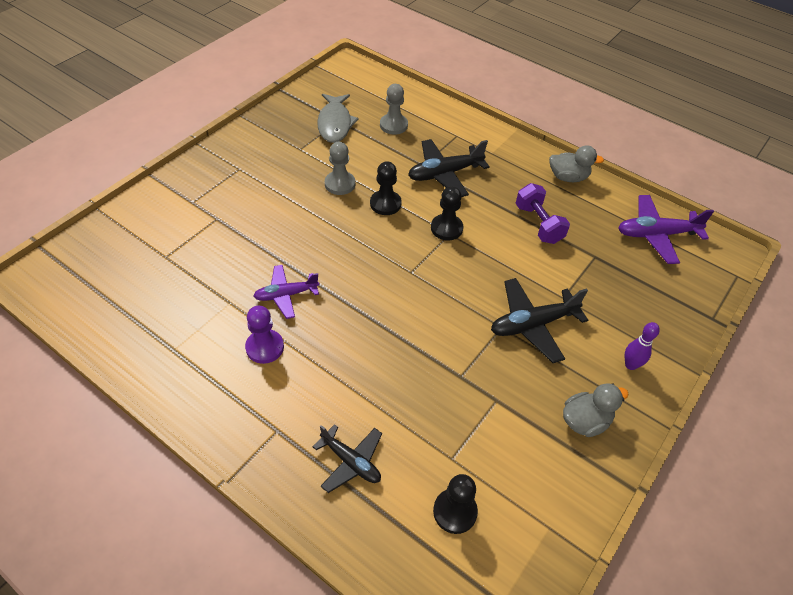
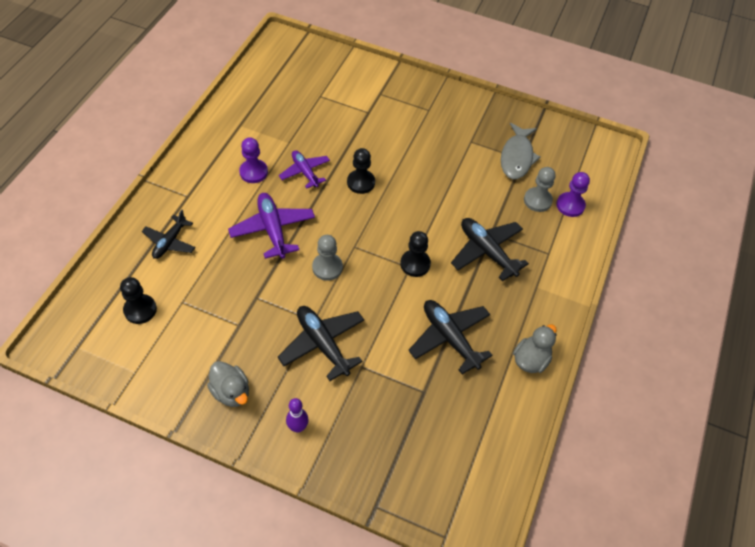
camera: 75 degrees right, 5 degrees up
grey fish [317,93,358,143] -> grey fish turned 60 degrees counterclockwise [501,123,541,179]
grey pawn [325,142,355,195] -> grey pawn moved to [312,235,343,281]
black pawn [370,161,402,215] -> black pawn moved to [347,148,375,194]
purple dumbbell [515,183,570,244] -> black plane [408,300,493,374]
grey duck [549,145,604,182] -> grey duck turned 135 degrees counterclockwise [513,324,557,373]
purple plane [618,195,714,264] -> purple plane moved to [228,193,315,259]
none -> purple pawn [556,172,590,217]

